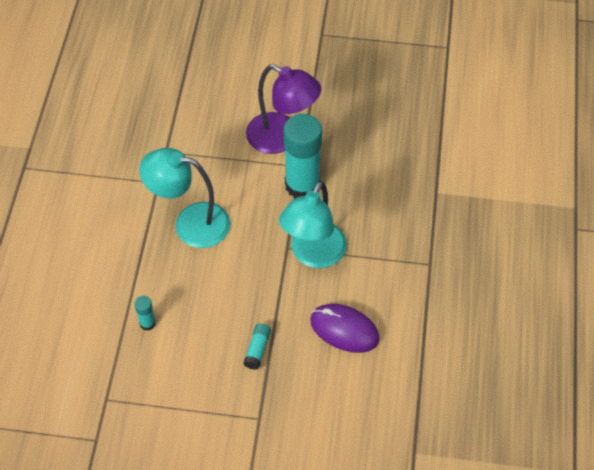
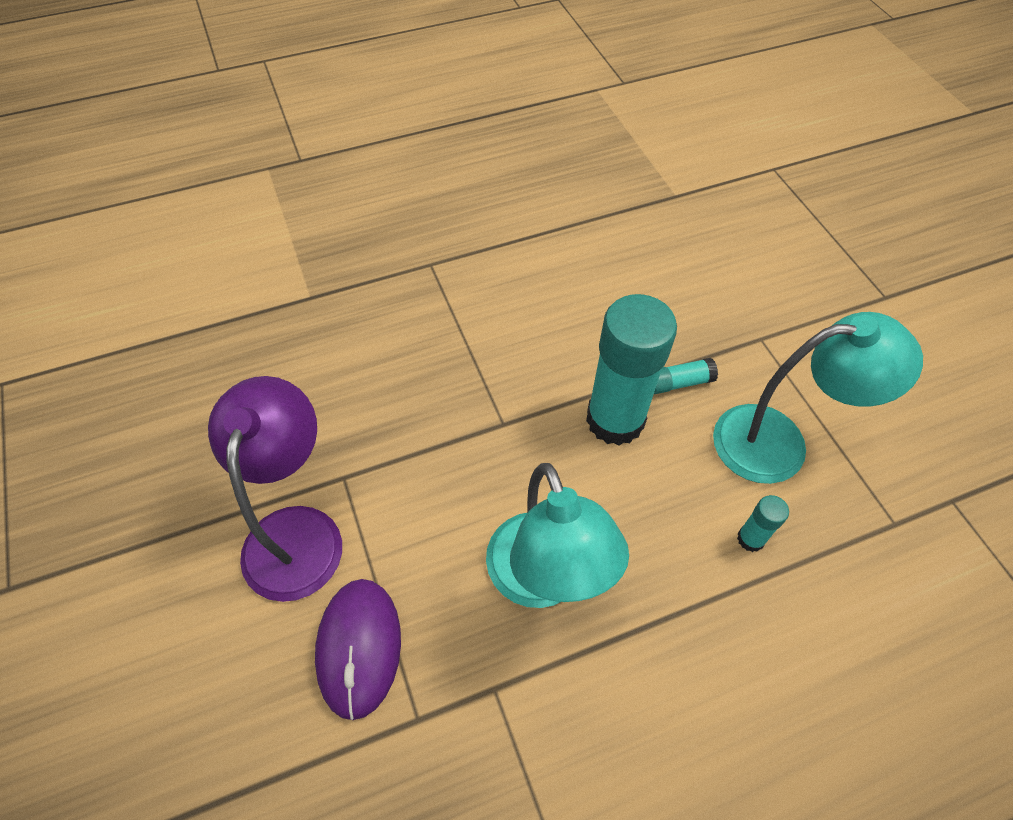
camera: 120 degrees left, 0 degrees up
turquoise lamp [279,181,347,268] -> turquoise lamp moved to [713,312,923,484]
turquoise glue stick [284,114,322,198] -> turquoise glue stick moved to [586,294,677,446]
purple mouse [310,304,379,353] -> purple mouse moved to [315,579,401,720]

